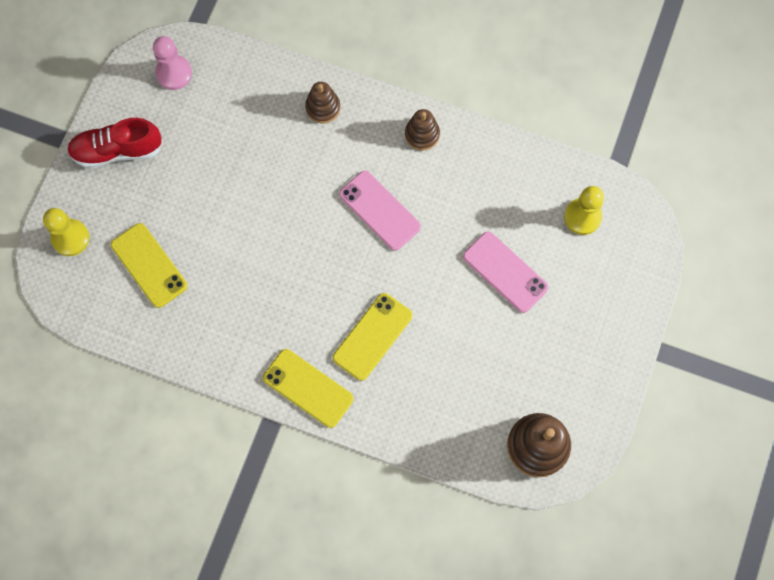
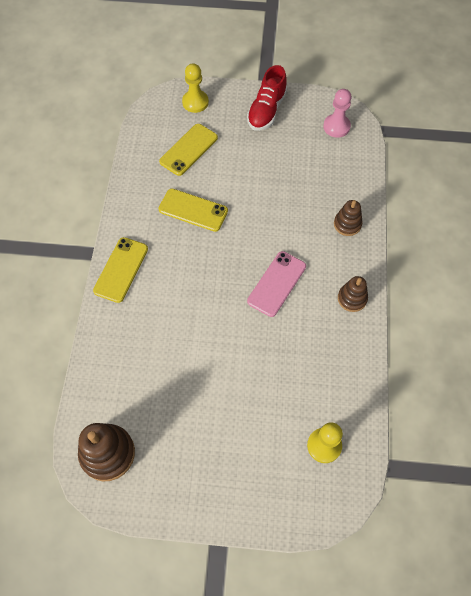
camera: 75 degrees right, 10 degrees down
red shoe [67,118,163,168] -> red shoe turned 135 degrees counterclockwise [247,65,287,131]
yellow phone [333,293,412,381] -> yellow phone moved to [158,189,228,232]
pink phone [463,232,548,313] -> none

